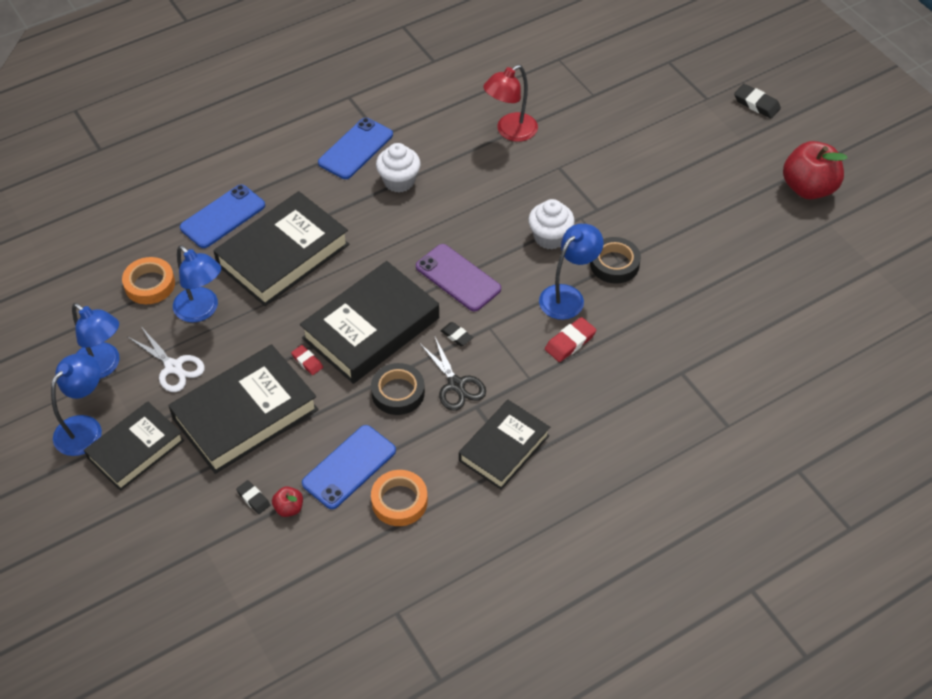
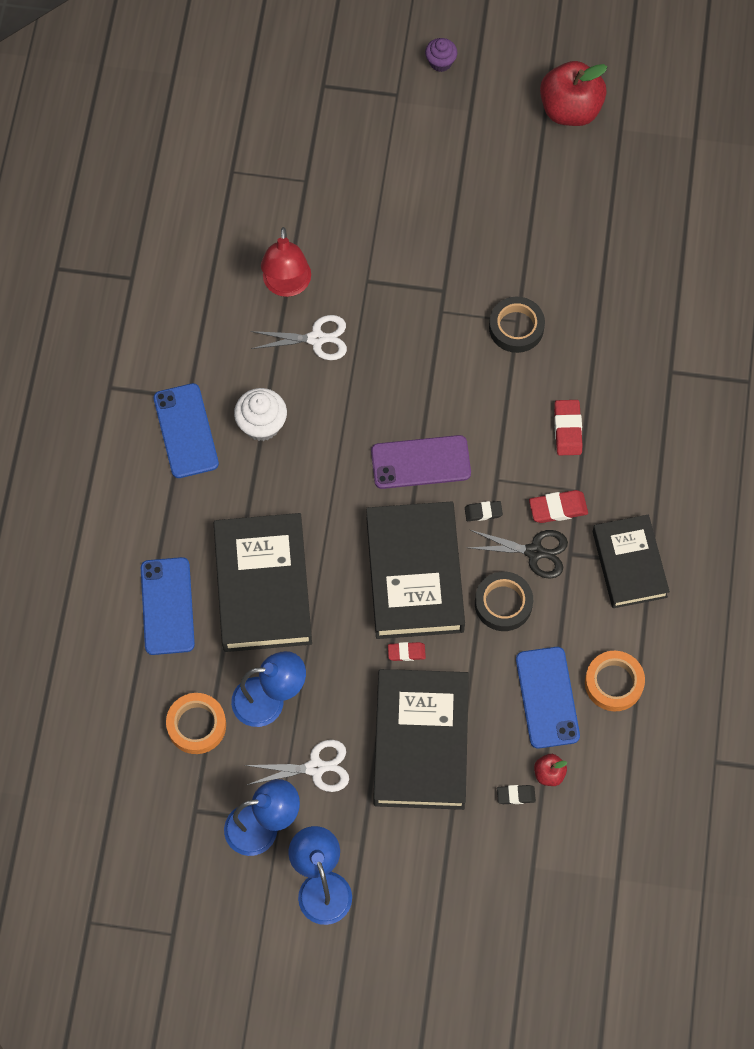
camera: 50 degrees left, 15 degrees up
black book [84,402,184,491] -> none
white cupcake [528,199,575,250] -> none
blue lamp [539,224,604,320] -> none
black eraser [734,84,781,118] -> purple cupcake [425,38,457,72]
none -> white scissors [251,315,347,360]
none -> red eraser [529,490,588,523]

